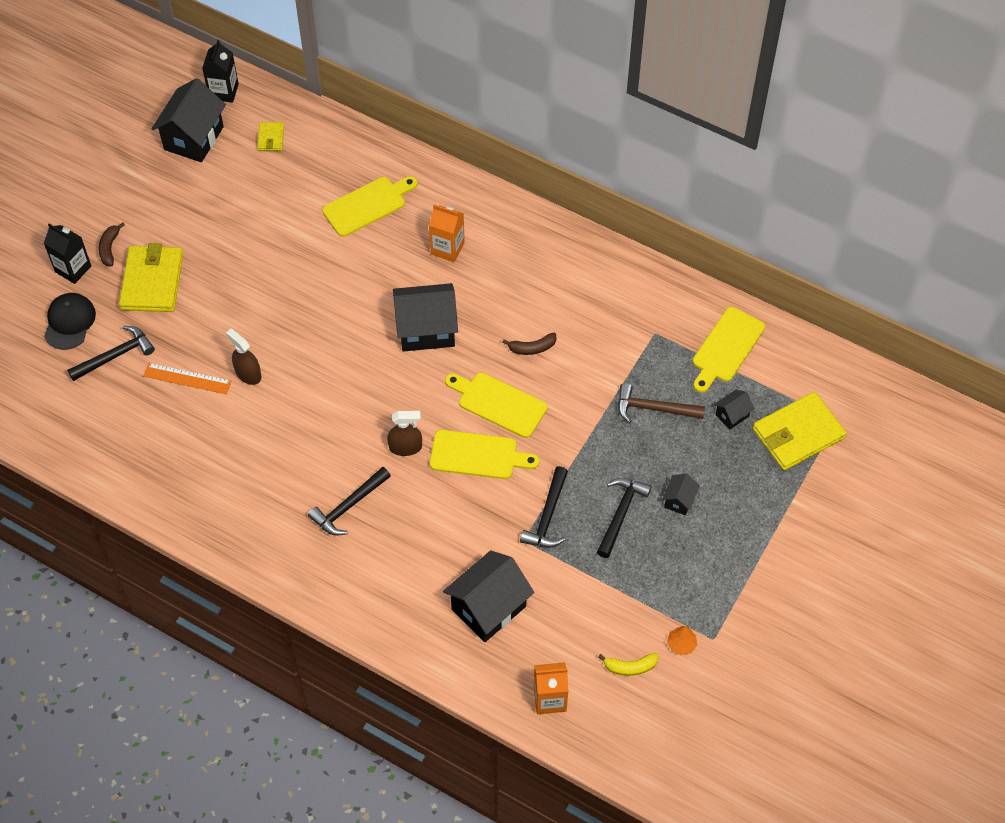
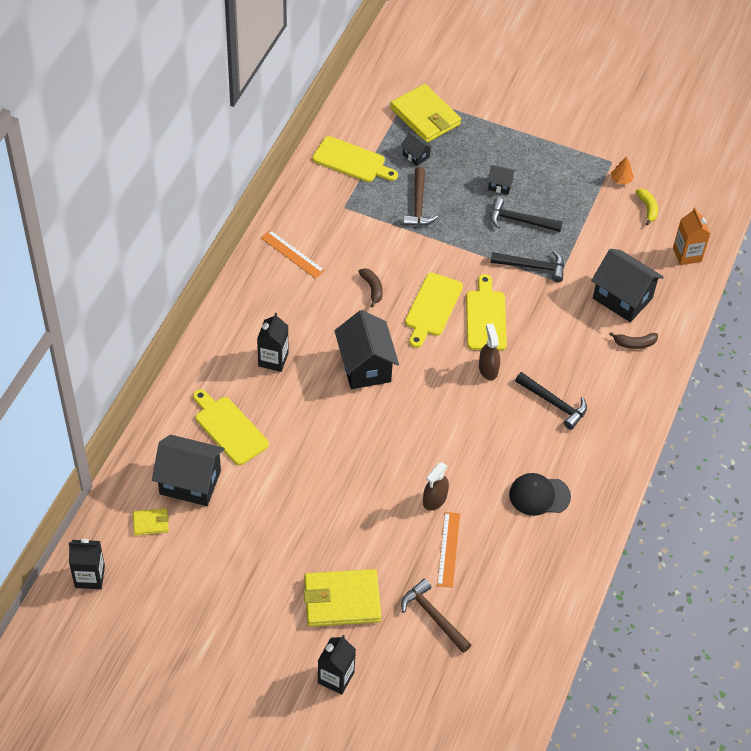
camera: 100 degrees left, 5 degrees down
black cap [44,293,96,350] -> black cap moved to [509,473,571,516]
black hammer [67,326,155,381] -> brown hammer [401,579,471,653]
brown banana [98,223,125,266] -> brown banana moved to [609,332,658,349]
black house [152,78,226,162] -> black house moved to [152,435,225,506]
orange carton [429,204,465,262] -> black carton [257,313,289,372]
none -> orange ruler [261,230,325,279]

